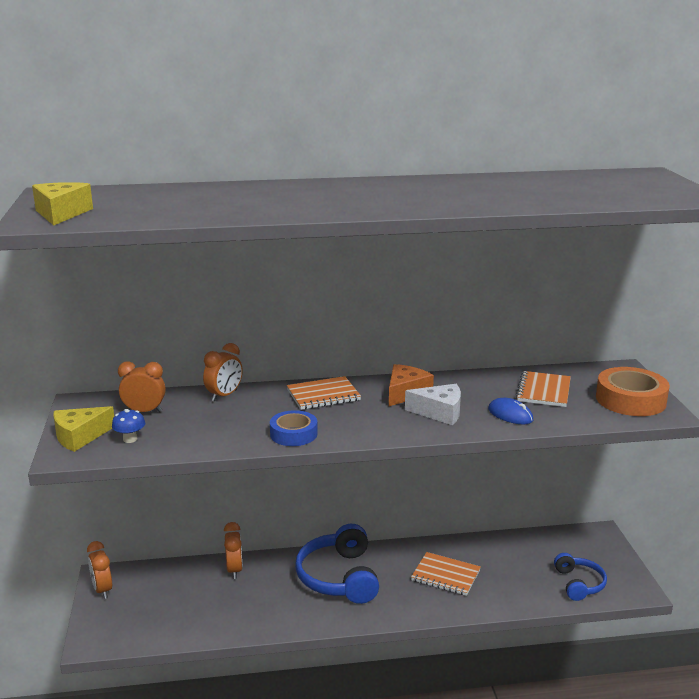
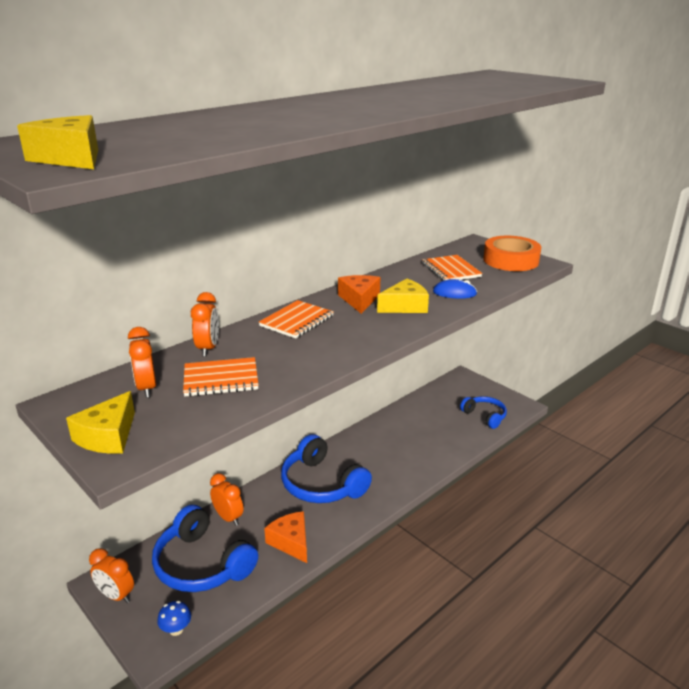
camera: 35 degrees left, 5 degrees up
blue mushroom [112,409,145,443] -> blue mushroom moved to [157,601,191,636]
orange clock [118,361,166,412] -> orange clock turned 75 degrees counterclockwise [128,327,156,398]
blue tape [270,410,318,446] -> none
white cheese [405,384,461,425] -> yellow cheese [377,279,429,313]
orange notebook [411,552,481,596] -> orange notebook moved to [183,357,259,397]
none -> blue headphones [152,505,258,592]
none -> orange cheese [264,511,307,563]

